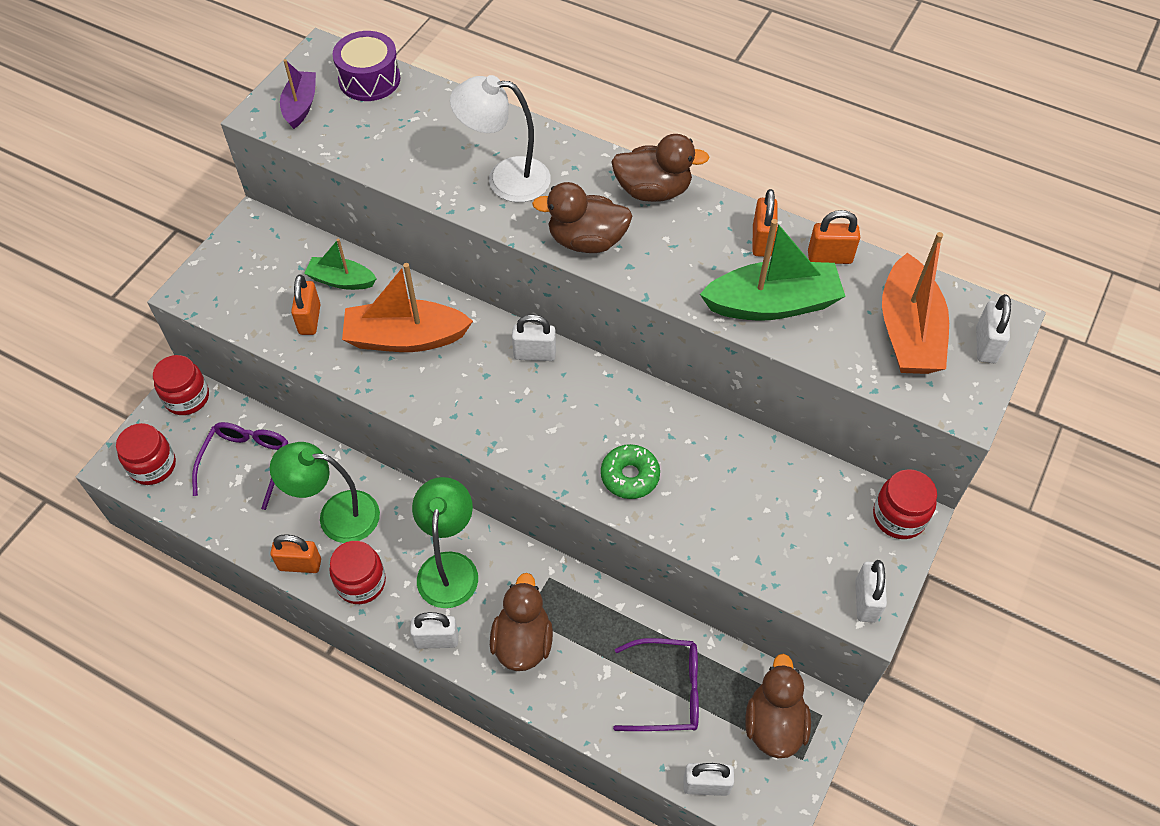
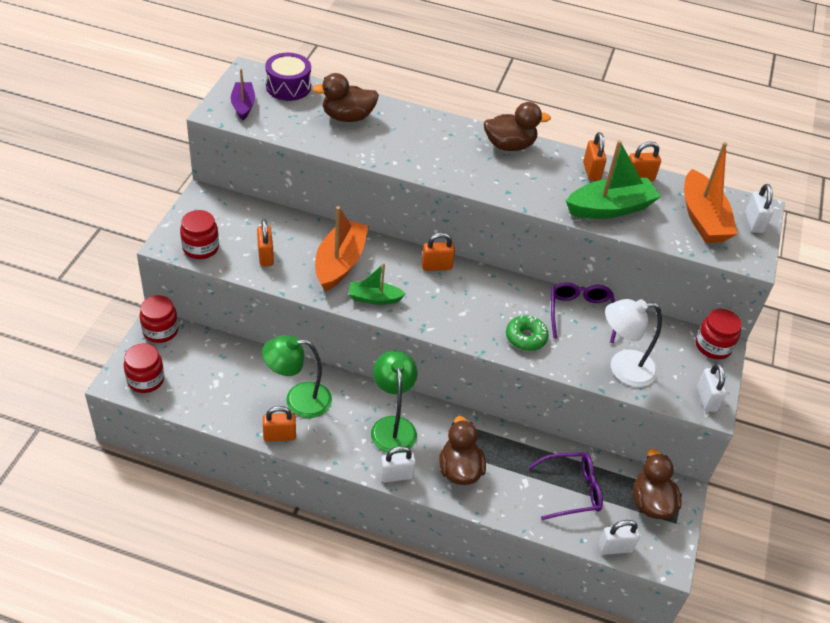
camera: 15 degrees left, 10 degrees down
purple glasses [192,422,288,510] -> purple glasses moved to [551,282,616,343]
green boat [304,239,377,290] -> green boat moved to [349,263,406,305]
red jar [329,541,386,604] -> red jar moved to [180,210,219,259]
orange boat [342,263,473,352] -> orange boat turned 120 degrees clockwise [315,206,369,291]
white lamp [450,75,551,202] -> white lamp moved to [605,299,662,387]
white padlock [512,314,556,361] -> orange padlock [422,233,455,271]
brown duck [532,182,632,253] -> brown duck moved to [312,73,379,122]

